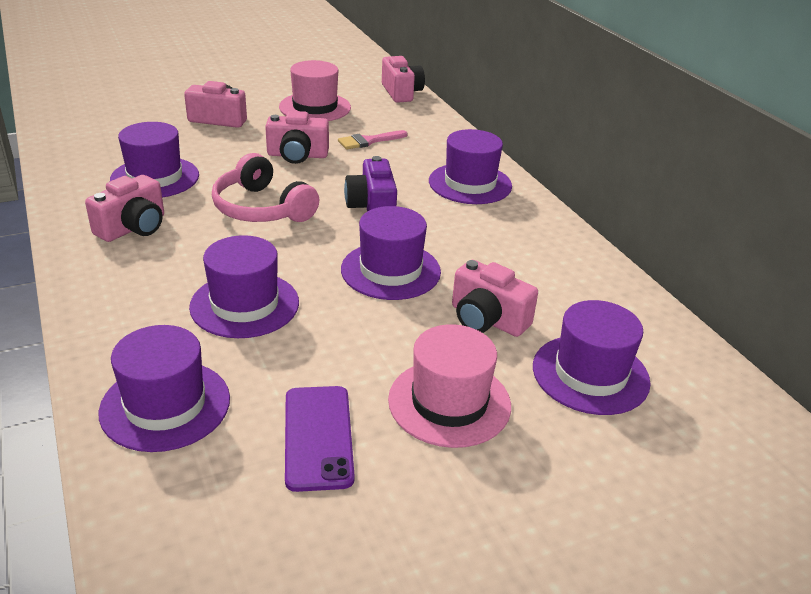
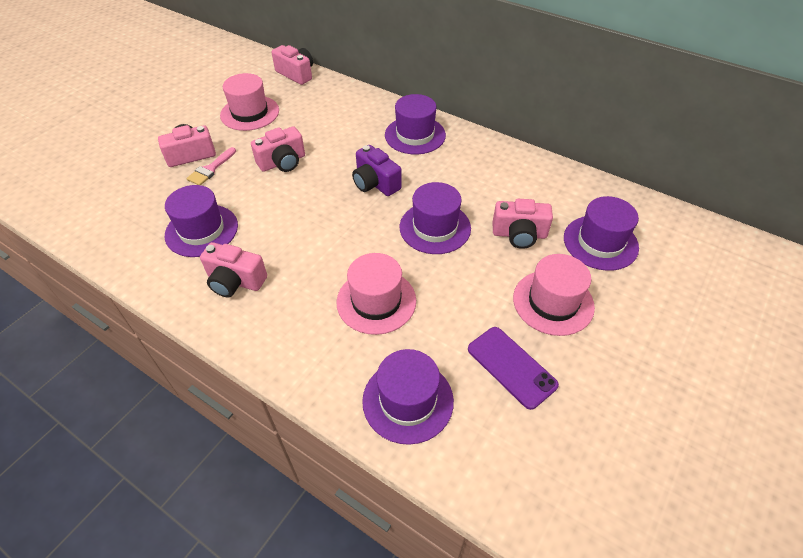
camera: 30 degrees left, 15 degrees up
pink camera [85,175,164,242] -> pink camera turned 105 degrees clockwise [200,242,267,297]
purple hat [189,235,299,338] -> pink hat [336,253,416,335]
pink headphones [212,153,319,222] -> none
pink brush [338,130,408,149] -> pink brush moved to [186,147,236,185]

